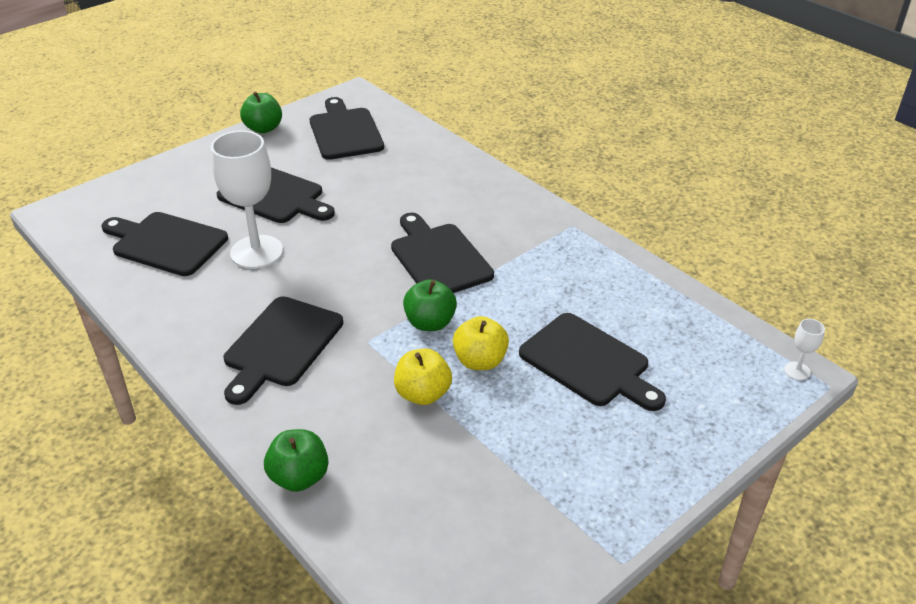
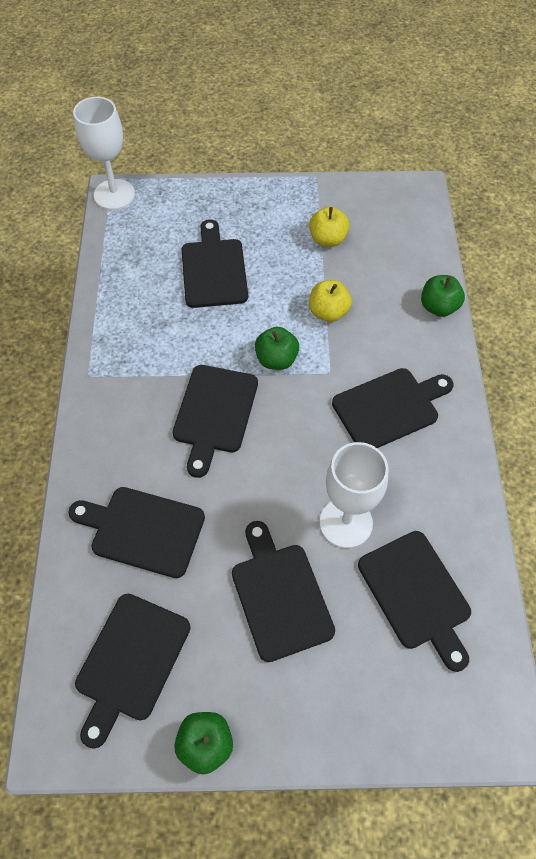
camera: 140 degrees left, 20 degrees up
yellow apple [453,316,509,370] -> yellow apple moved to [309,207,350,247]
white goblet [784,319,825,380] -> white goblet [73,97,135,210], size x2.39
none -> black cutting board [68,487,205,578]

